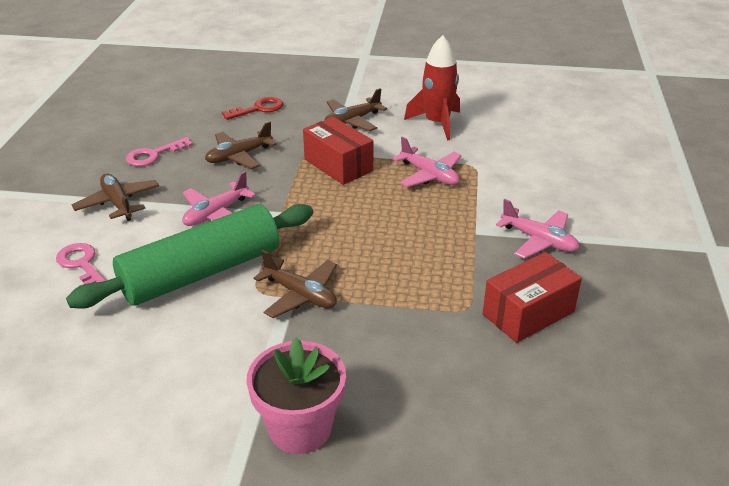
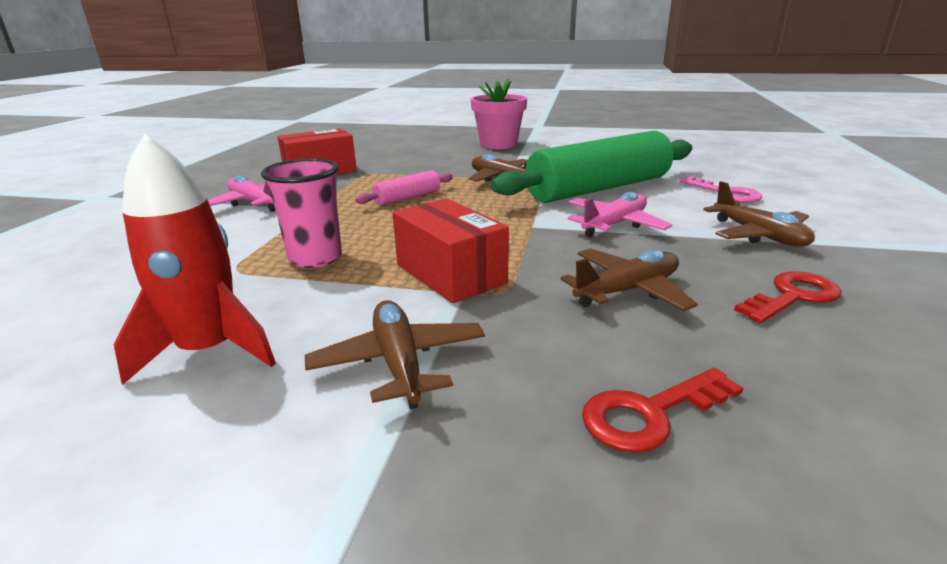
camera: 175 degrees left, 10 degrees down
pink key [126,137,193,166] -> red key [734,271,841,323]
brown plane [325,88,387,131] -> brown plane turned 75 degrees counterclockwise [305,300,485,409]
pink plane [393,136,461,187] -> pink cup [261,159,342,268]
none -> pink rolling pin [355,170,453,206]

